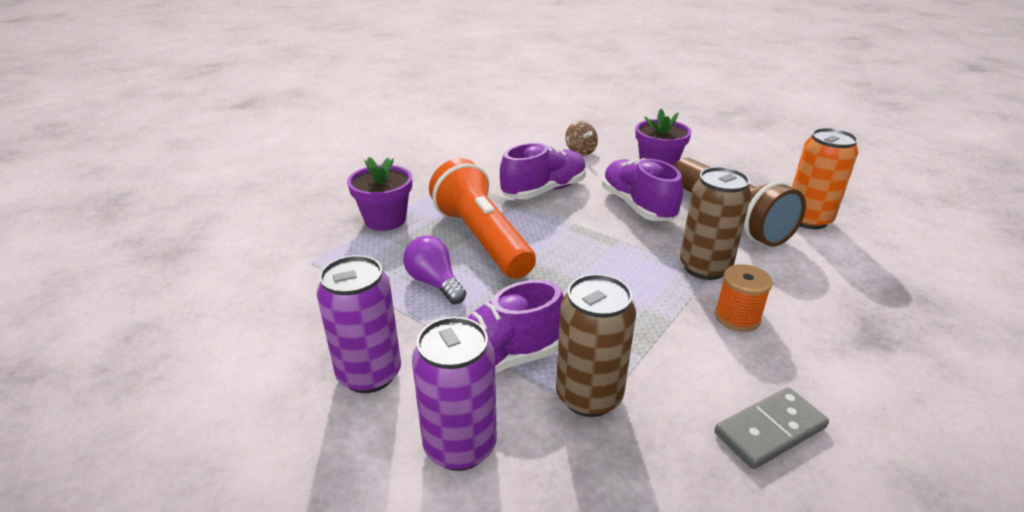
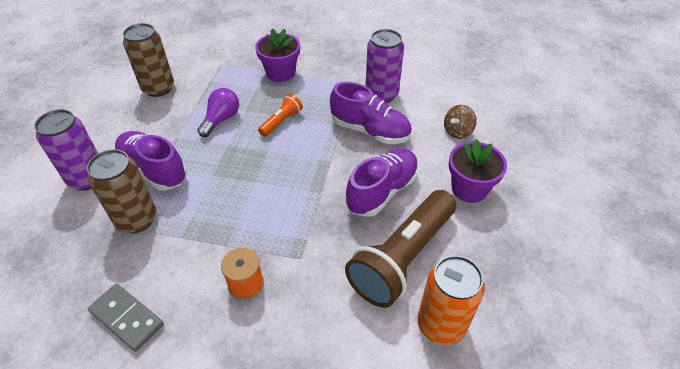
camera: 65 degrees right, 15 degrees up
purple can [317,255,401,393] -> purple can moved to [365,29,404,103]
orange flashlight [429,158,536,279] -> orange flashlight [258,94,303,137], size x0.46
brown can [680,167,751,280] -> brown can moved to [123,23,174,97]

